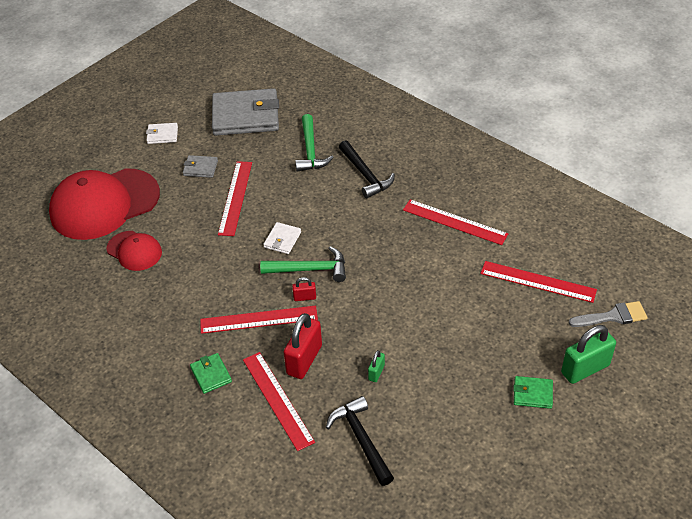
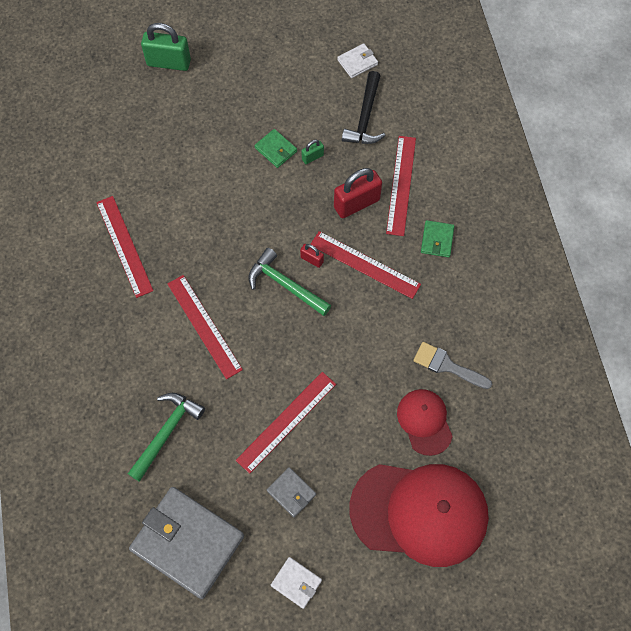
camera: 145 degrees left, 20 degrees up
white wallet [263,222,301,254] -> white wallet moved to [337,43,378,78]
black hammer [339,140,395,198] -> none
red ruler [480,261,597,303] -> red ruler moved to [168,275,243,379]
green wallet [513,376,553,409] -> green wallet moved to [255,129,297,168]
grey brush [569,301,648,327] -> grey brush moved to [413,342,492,389]

